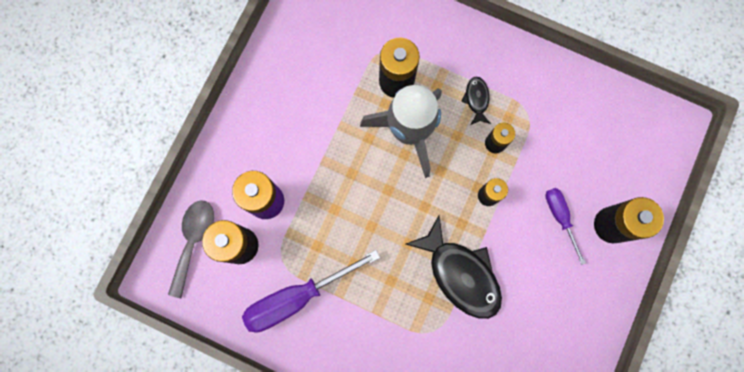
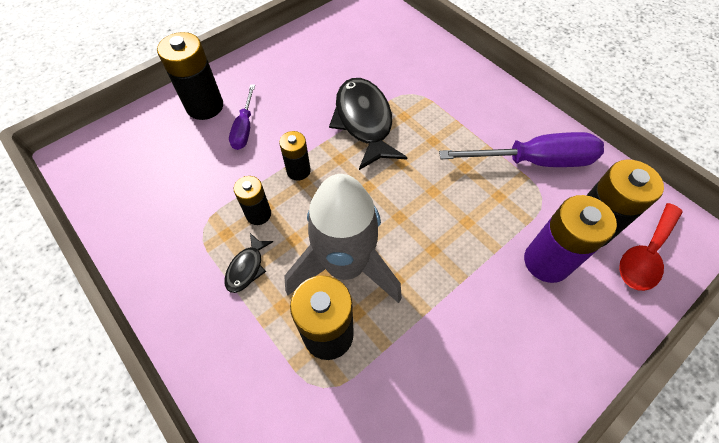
camera: 155 degrees left, 20 degrees down
grey spoon [168,200,214,298] -> red spoon [619,203,683,291]

